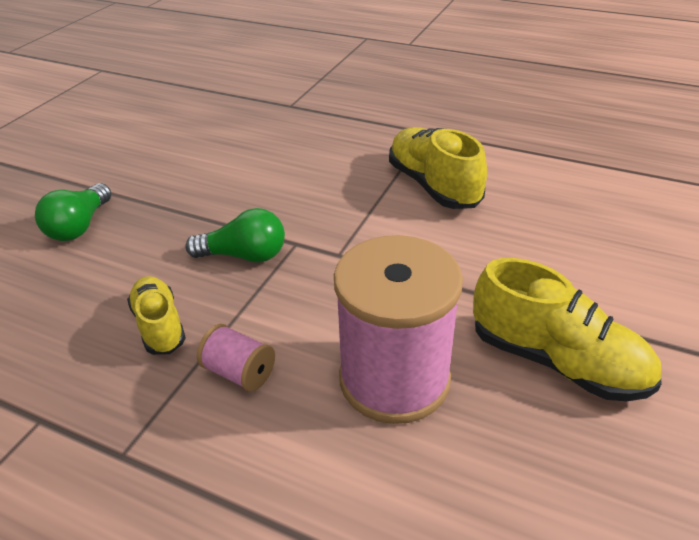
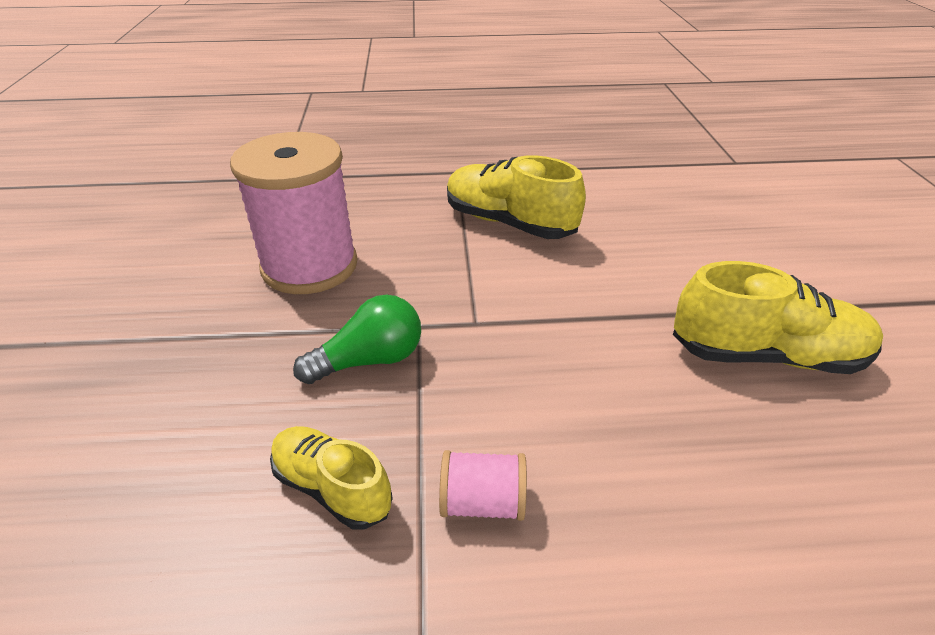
camera: 30 degrees left, 0 degrees up
green light bulb [35,183,111,241] -> none
pink spool [334,235,463,424] -> pink spool moved to [230,132,358,294]

